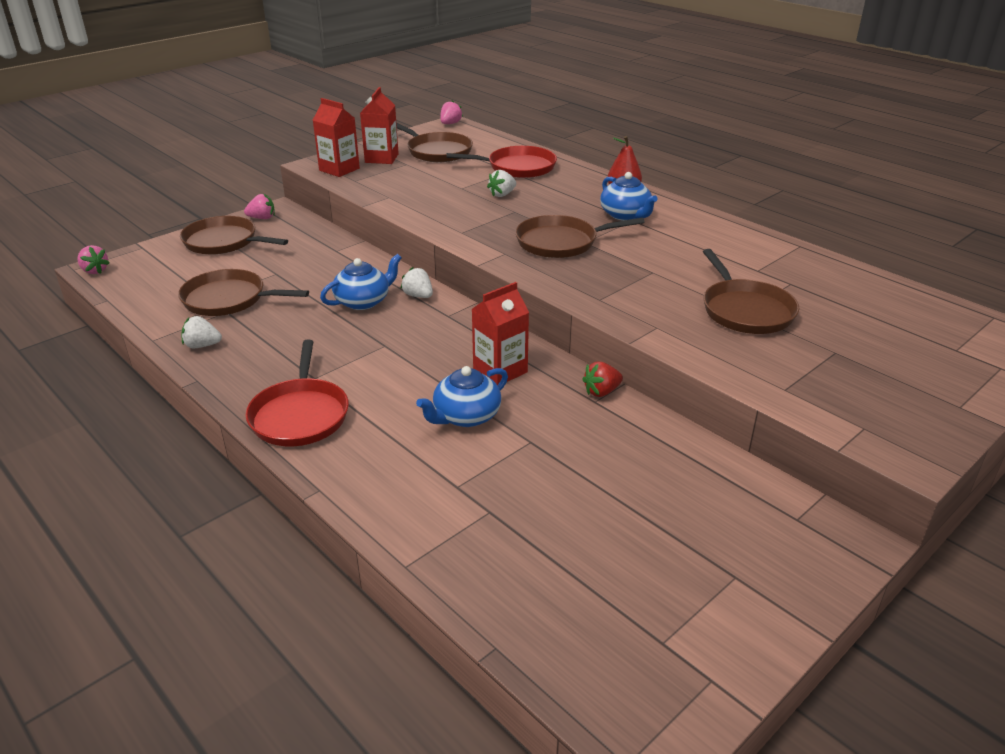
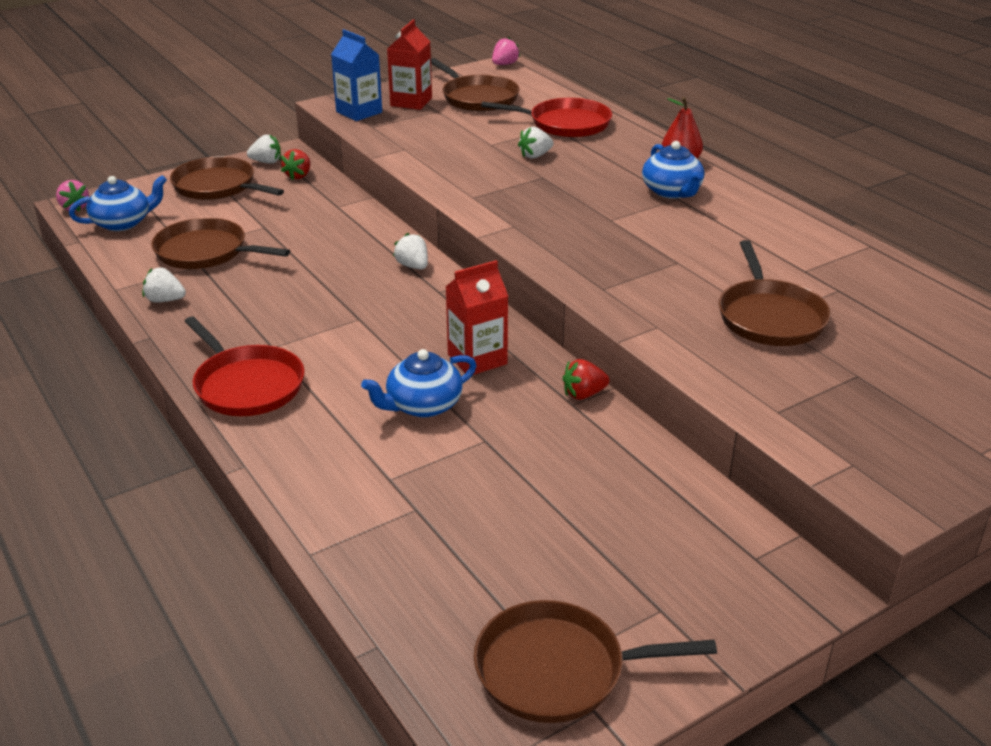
camera: 10 degrees right, 0 degrees up
pink strawberry [244,194,275,219] -> white strawberry [247,135,281,164]
red pan [245,339,349,446] -> red pan turned 45 degrees counterclockwise [184,316,305,416]
red carton [313,98,360,177] -> blue carton [331,29,382,121]
blue teapot [320,254,402,310] -> blue teapot moved to [69,175,167,231]
brown pan [515,215,645,258] -> brown pan moved to [474,600,717,723]
none -> red strawberry [281,149,310,180]

